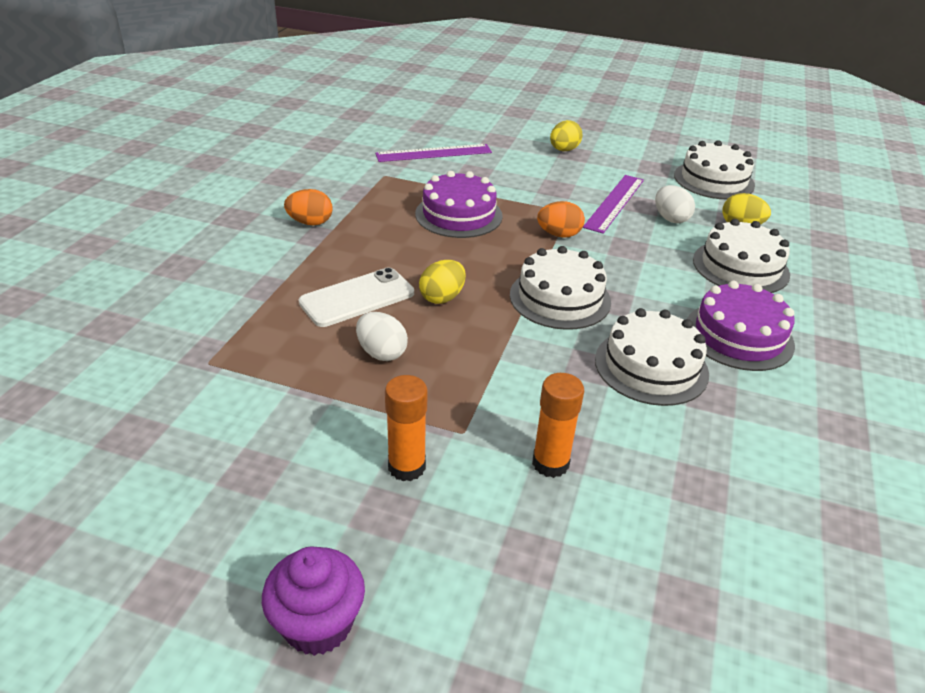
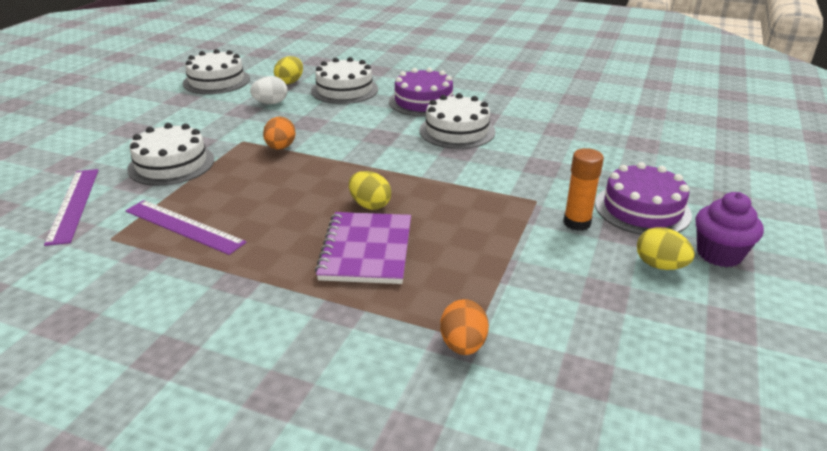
camera: 85 degrees left, 5 degrees down
orange egg [284,189,333,225] -> orange egg moved to [440,299,489,355]
white phone [299,267,414,327] -> purple notebook [315,212,411,284]
white egg [356,312,408,361] -> none
purple cake [415,171,503,238] -> purple cake moved to [595,162,692,235]
white cake [510,246,611,330] -> white cake moved to [127,123,214,186]
orange glue stick [532,373,584,478] -> none
yellow egg [550,120,582,151] -> yellow egg moved to [637,227,695,270]
purple ruler [583,175,644,234] -> purple ruler moved to [125,200,247,255]

